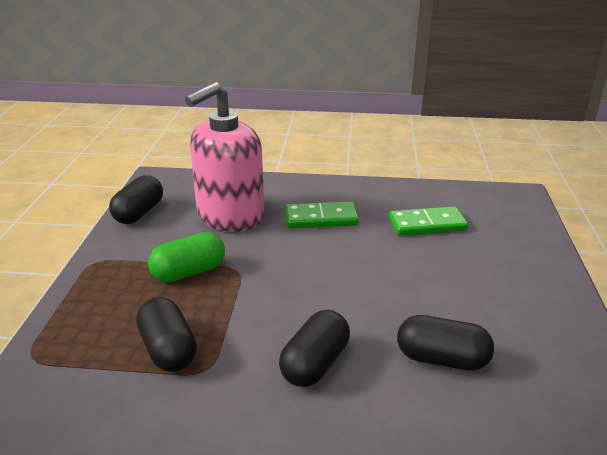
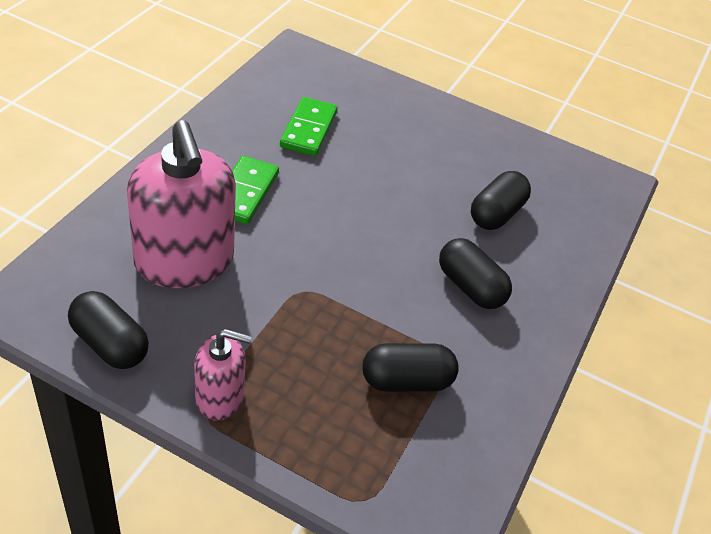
camera: 75 degrees left, 15 degrees up
green capsule [148,232,225,282] -> none
none -> pink soap dispenser [194,329,252,421]

